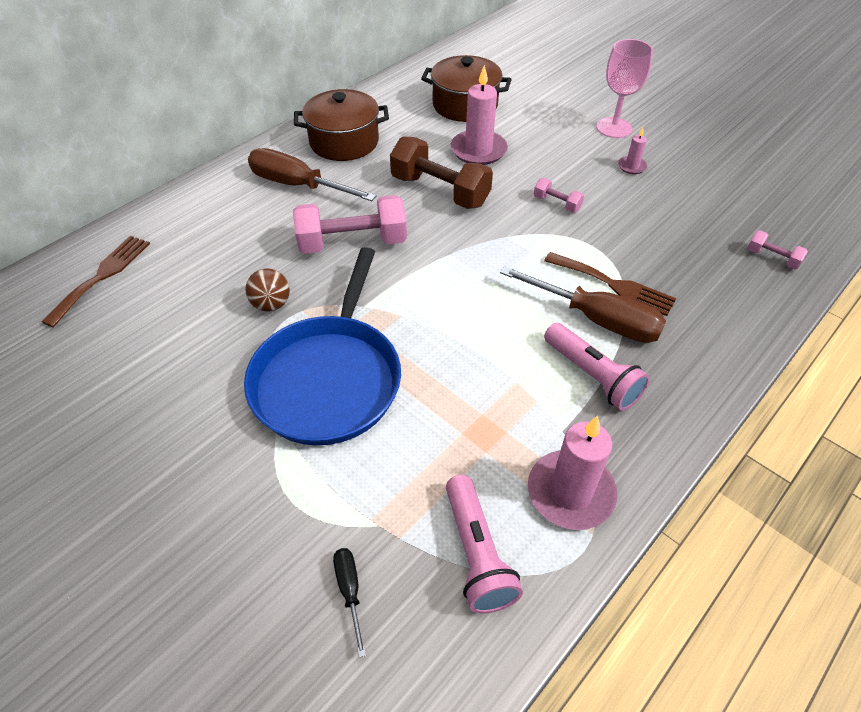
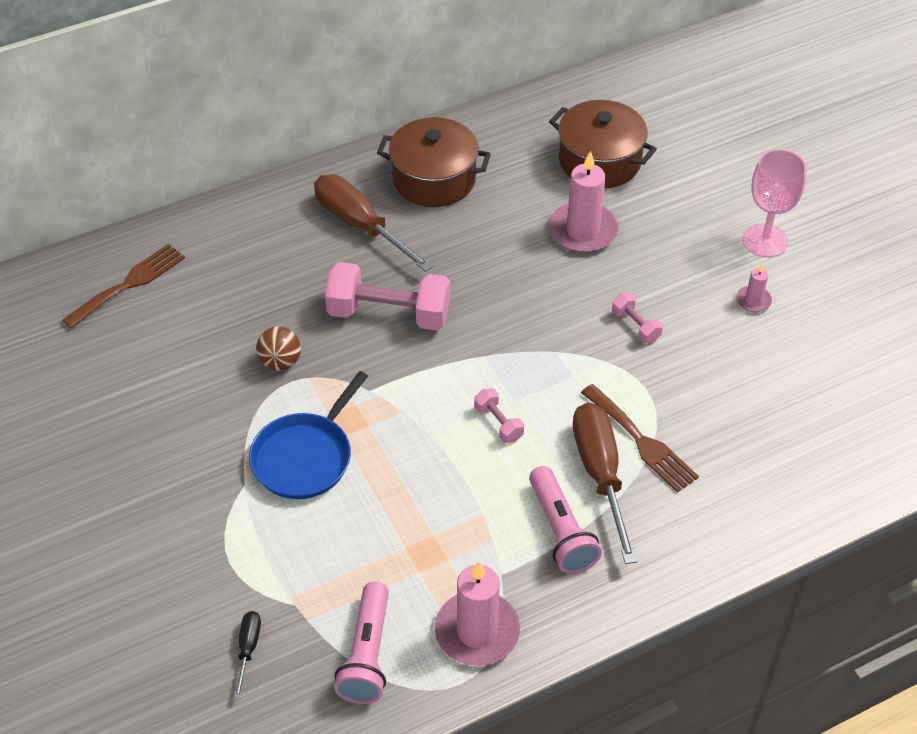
camera: 20 degrees right, 0 degrees up
blue pan [244,247,401,445] -> blue pan [249,371,368,499], size x0.66
brown dumbbell [390,136,493,209] -> none
brown screwdriver [500,266,666,343] -> brown screwdriver turned 150 degrees counterclockwise [573,403,637,564]
pink dumbbell [748,230,808,269] -> pink dumbbell moved to [474,388,524,443]

